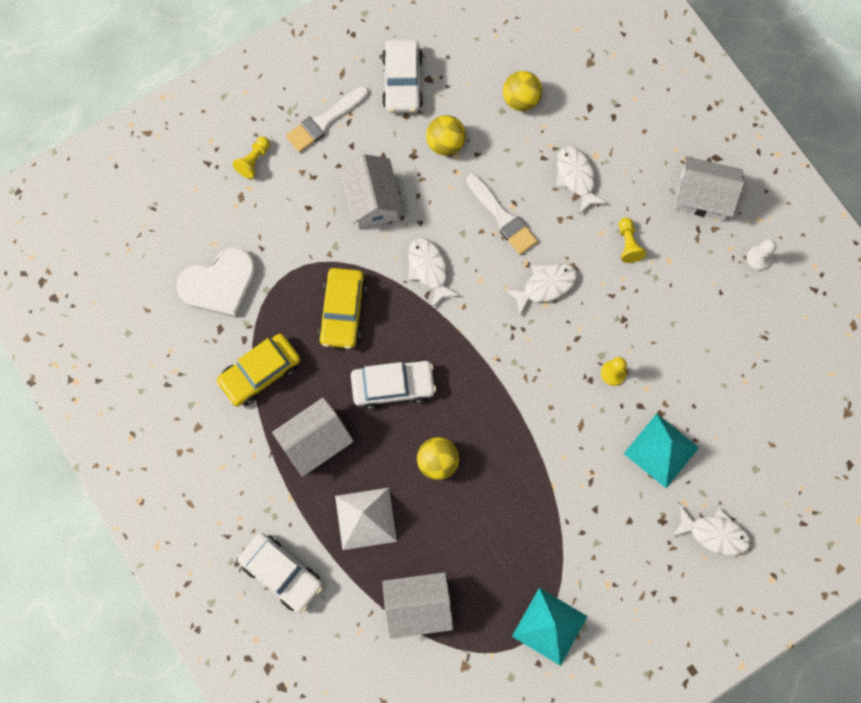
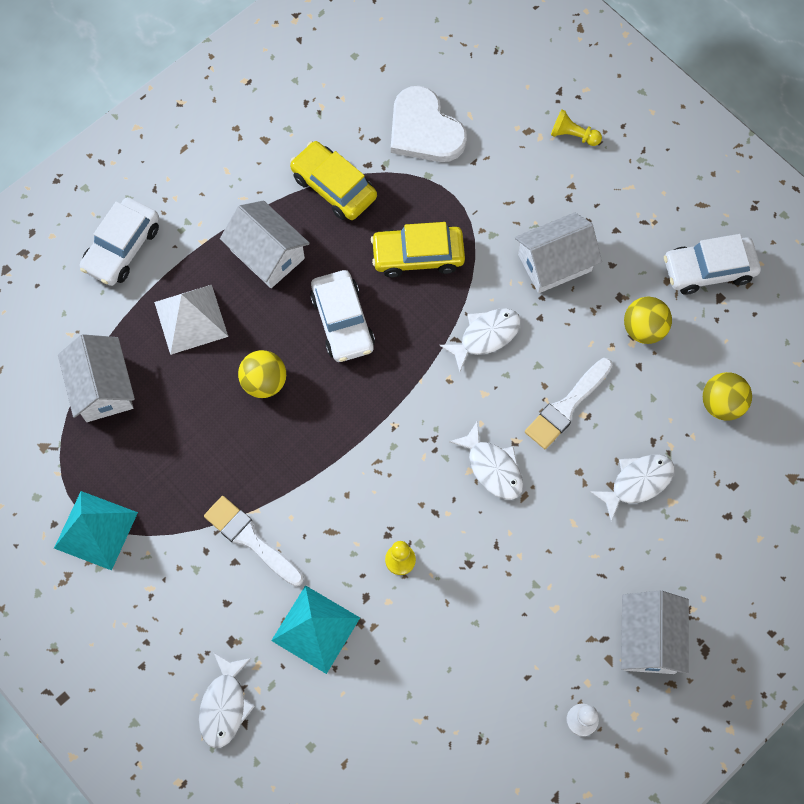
camera: 80 degrees right, 5 degrees down
white brush [286,86,369,152] -> white brush moved to [204,496,304,586]
yellow pawn [619,218,646,263] -> none

